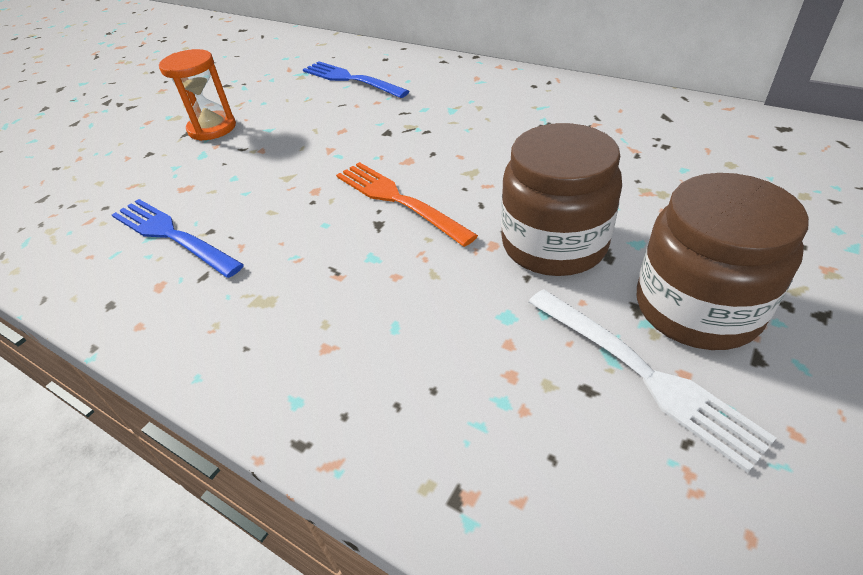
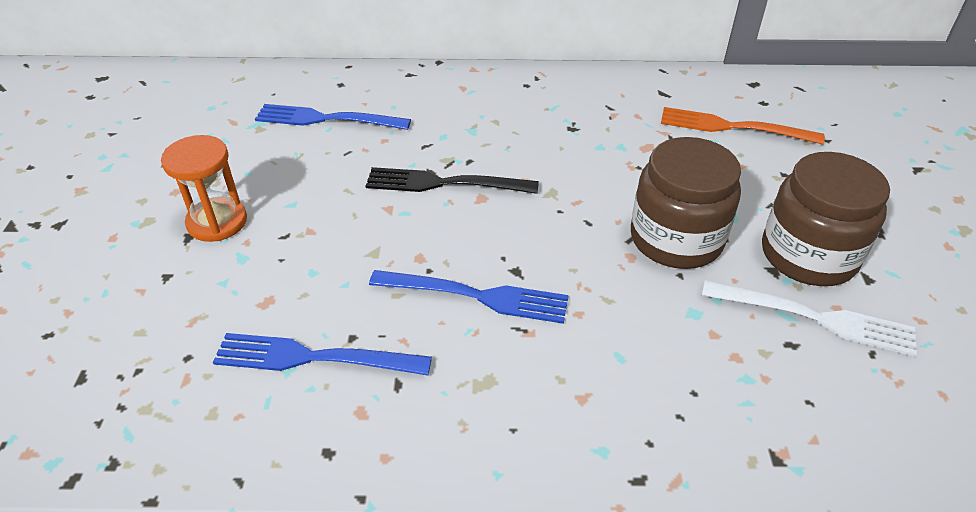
camera: 35 degrees left, 0 degrees up
orange fork [336,162,478,247] -> orange fork moved to [661,107,825,144]
none -> black fork [366,167,539,194]
none -> blue fork [369,270,569,324]

